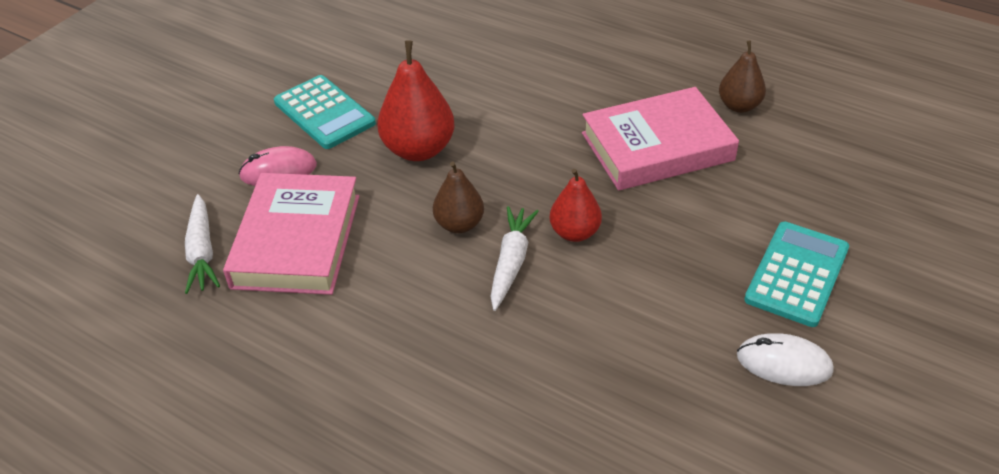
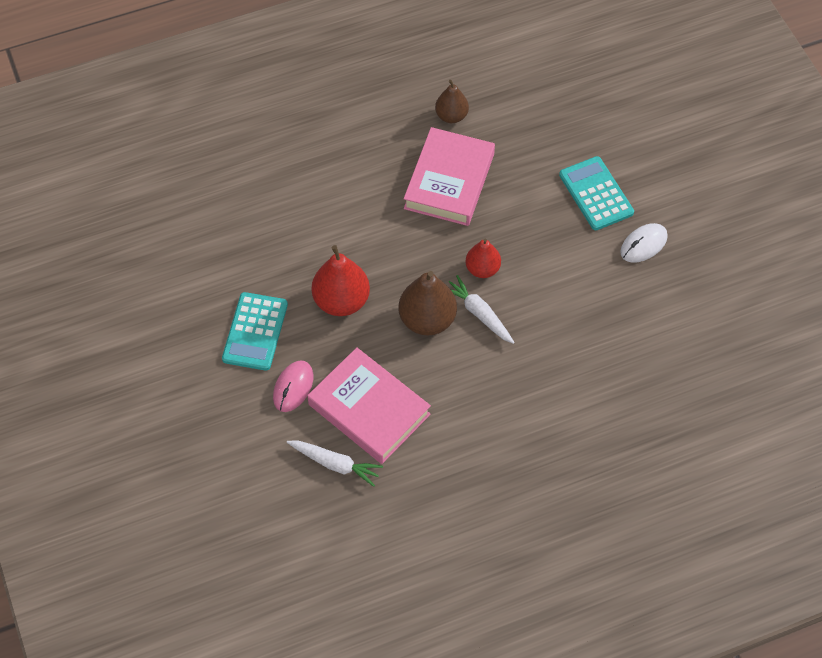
camera: 55 degrees left, 15 degrees up
turquoise calculator [274,75,376,149] -> turquoise calculator turned 105 degrees clockwise [222,292,288,371]
brown pear [433,161,484,233] -> brown pear [399,271,457,335], size x1.60

